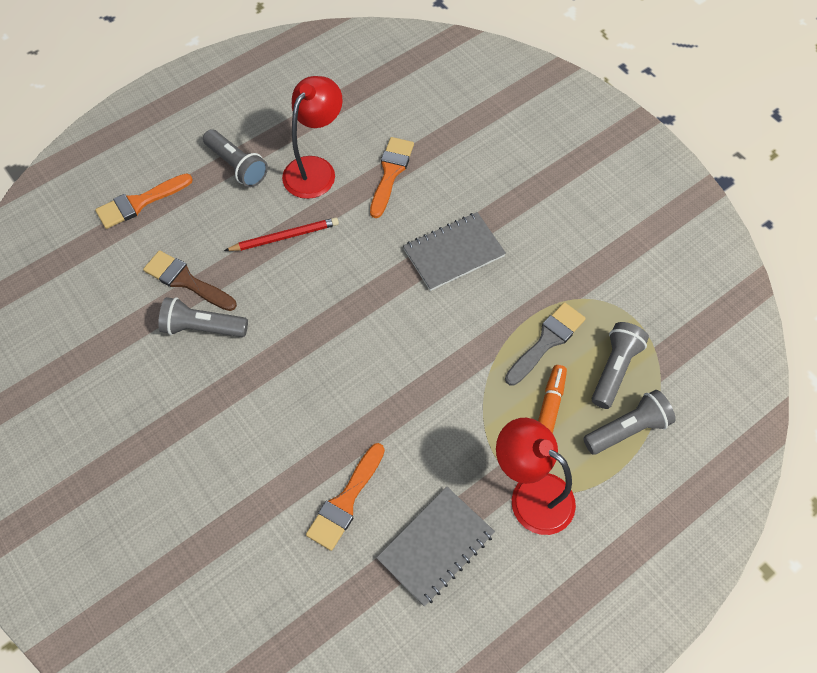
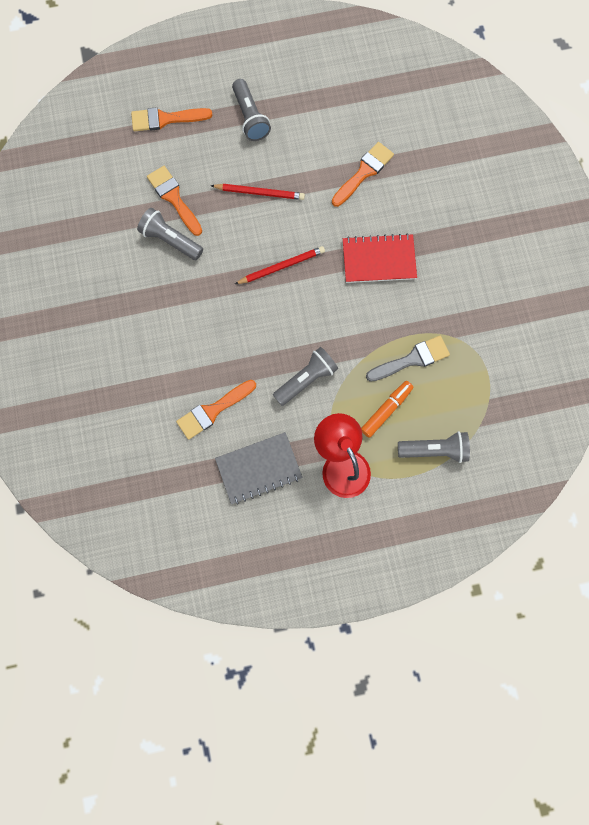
camera: 25 degrees right, 15 degrees up
brown brush [143,250,237,311] -> orange brush [147,166,202,236]
red lamp [282,76,343,199] -> none
grey notebook [403,212,506,291] -> red notebook [343,233,417,283]
grey flashlight [592,322,649,409] -> grey flashlight moved to [273,347,338,406]
none -> red pencil [235,246,325,284]

